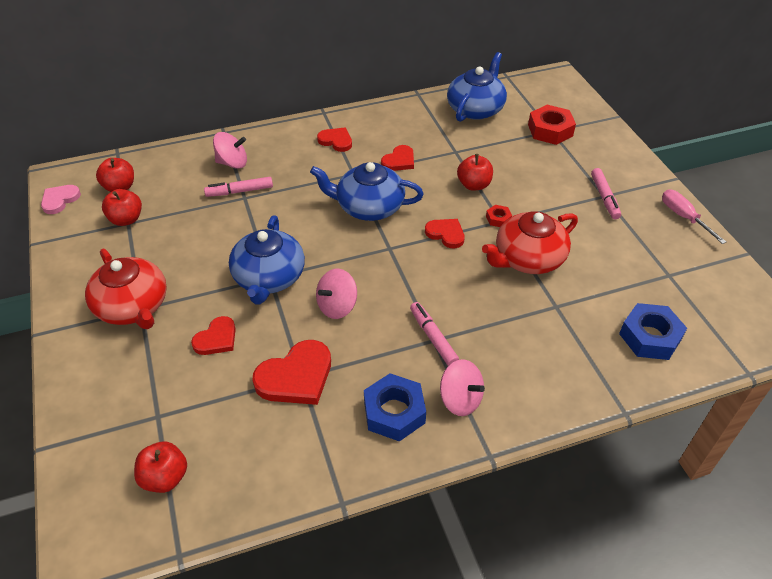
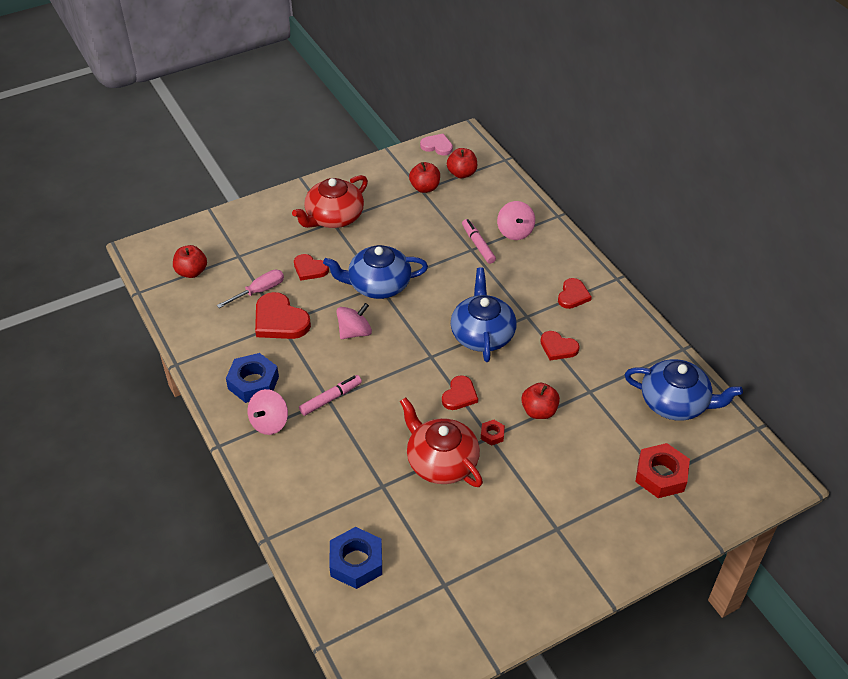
camera: 80 degrees right, 0 degrees up
pink spinning top [316,269,357,319] -> pink spinning top turned 105 degrees clockwise [336,303,372,339]
pink marker [591,168,621,219] -> none
pink screwdriver [662,190,726,244] -> pink screwdriver moved to [217,270,284,308]

